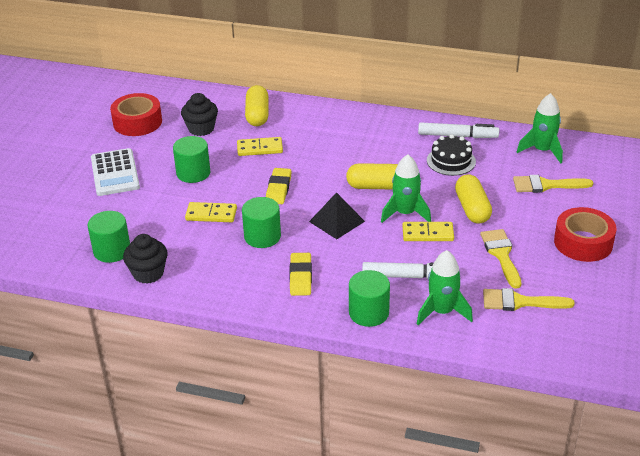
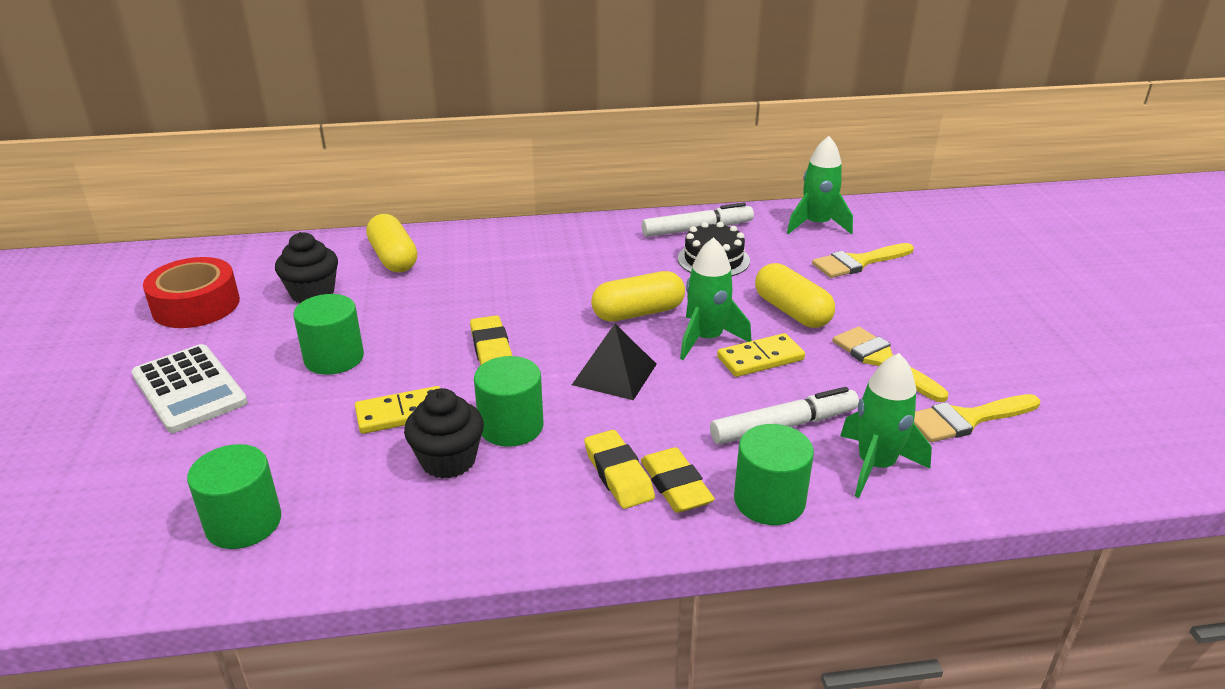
camera: 25 degrees left, 5 degrees down
black cupcake [123,234,168,284] -> black cupcake moved to [404,388,484,479]
yellow domino [237,137,283,156] -> none
red tape [554,207,617,262] -> none
none -> yellow eraser [641,447,715,513]

